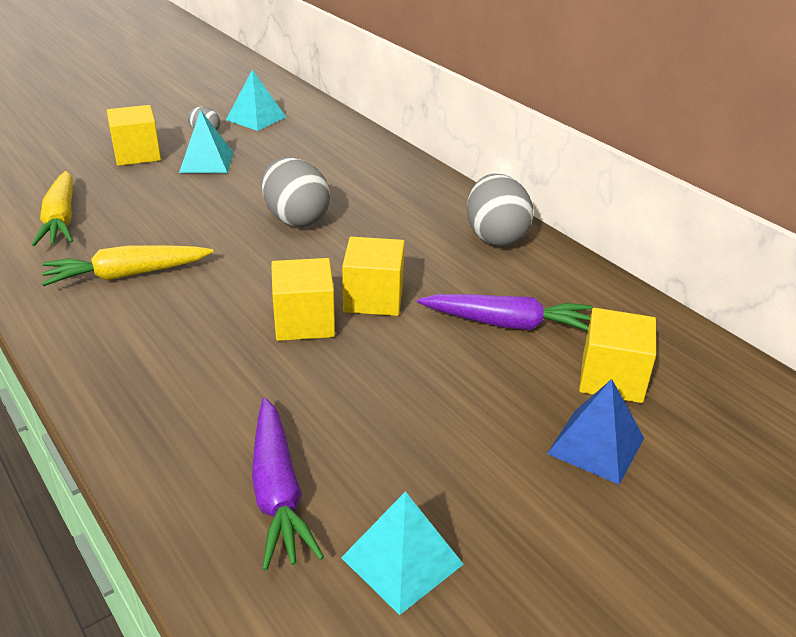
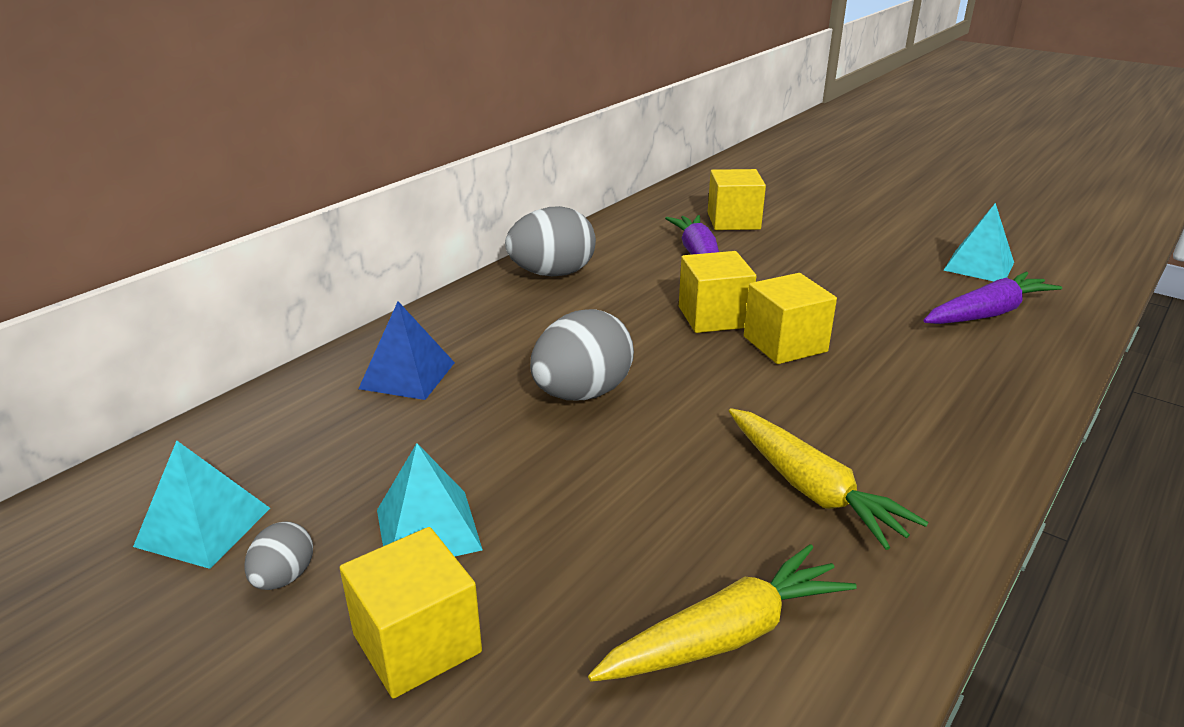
camera: 105 degrees left, 5 degrees down
blue pyramid [547,379,644,485] -> blue pyramid moved to [358,301,455,400]

